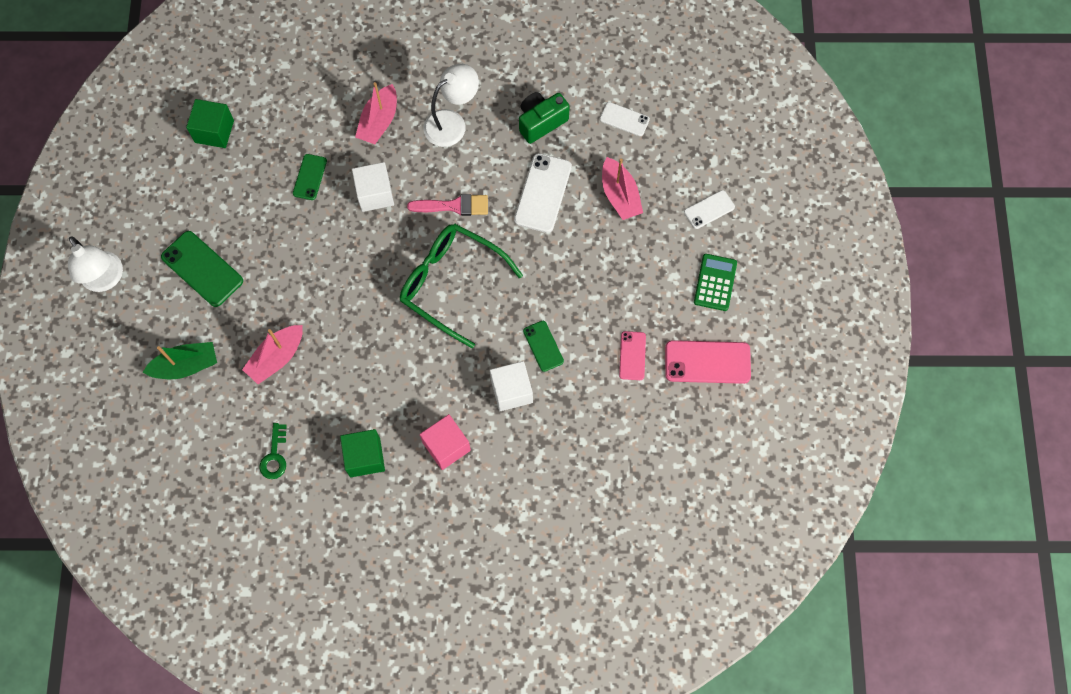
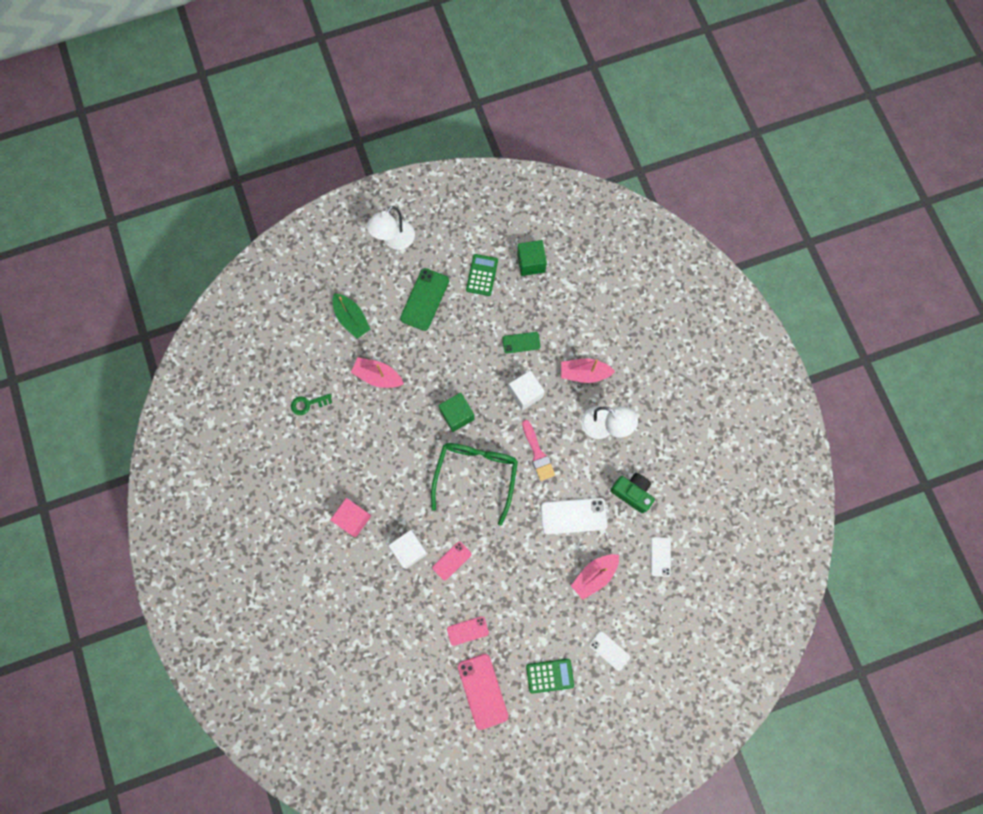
camera: 70 degrees right, 5 degrees up
green cube [340,429,385,477] -> green cube moved to [438,393,475,432]
green phone [523,321,564,372] -> pink phone [432,541,471,581]
none -> green calculator [466,254,498,296]

